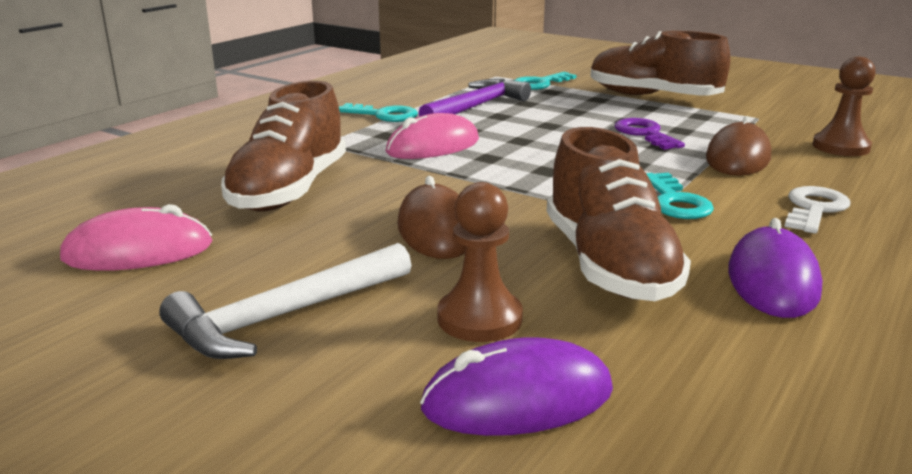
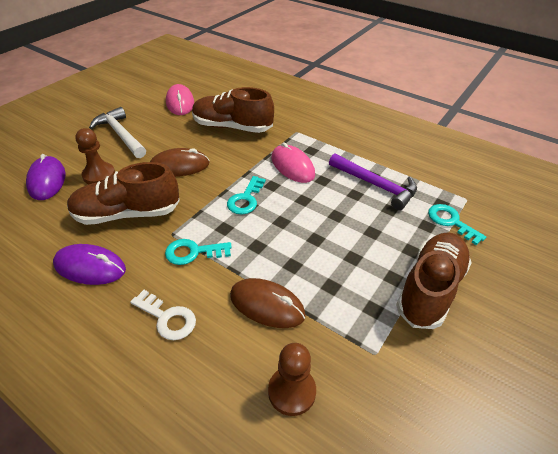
camera: 90 degrees right, 20 degrees up
turquoise key [339,103,418,122] -> turquoise key moved to [227,176,266,214]
purple key [615,118,685,150] -> none

